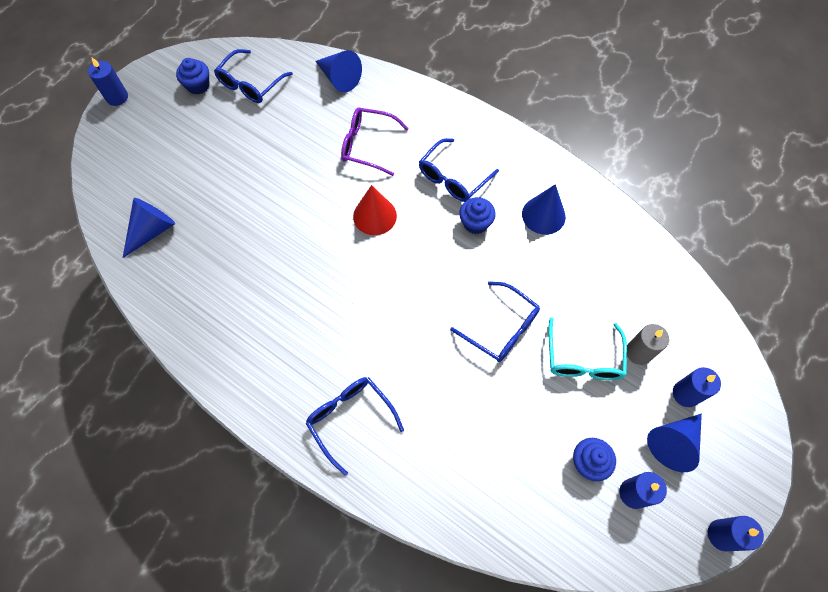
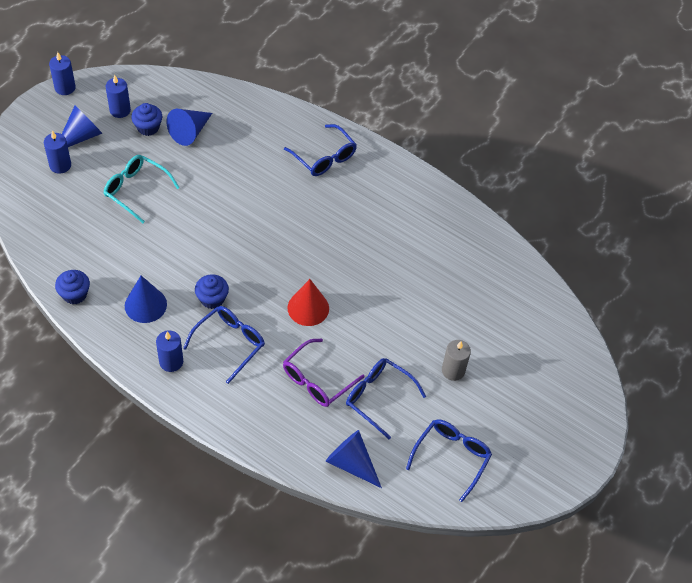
camera: 175 degrees right, 10 degrees down
blue candle [88,58,128,106] -> blue candle moved to [156,330,183,372]
blue cone [123,198,175,258] -> blue cone moved to [166,109,212,146]
blue cupcake [176,58,209,95] -> blue cupcake moved to [55,270,90,304]
purple glasses [341,108,409,176] -> purple glasses turned 120 degrees clockwise [283,339,365,407]
blue glasses [450,281,540,362] -> blue glasses moved to [346,358,426,439]
turquoise glasses [548,317,627,380] -> turquoise glasses turned 60 degrees counterclockwise [104,155,180,223]
grey candle [627,324,669,365] -> grey candle moved to [442,340,471,381]

